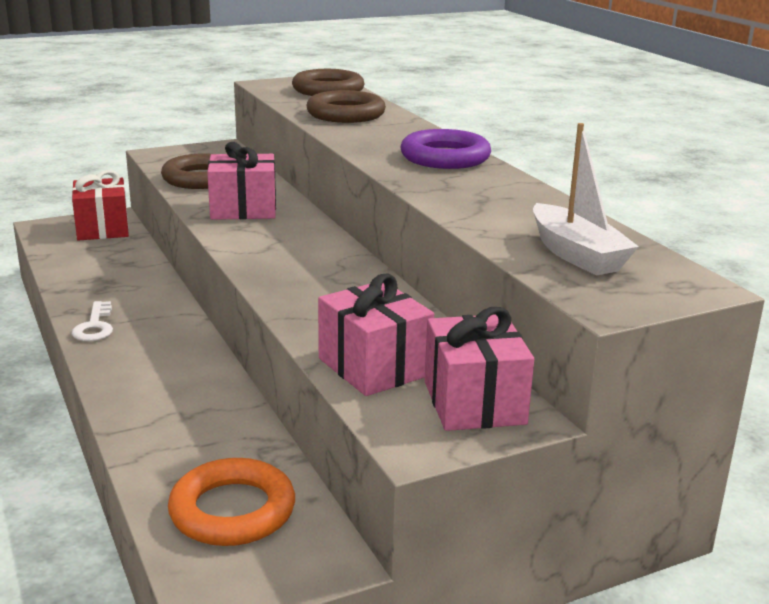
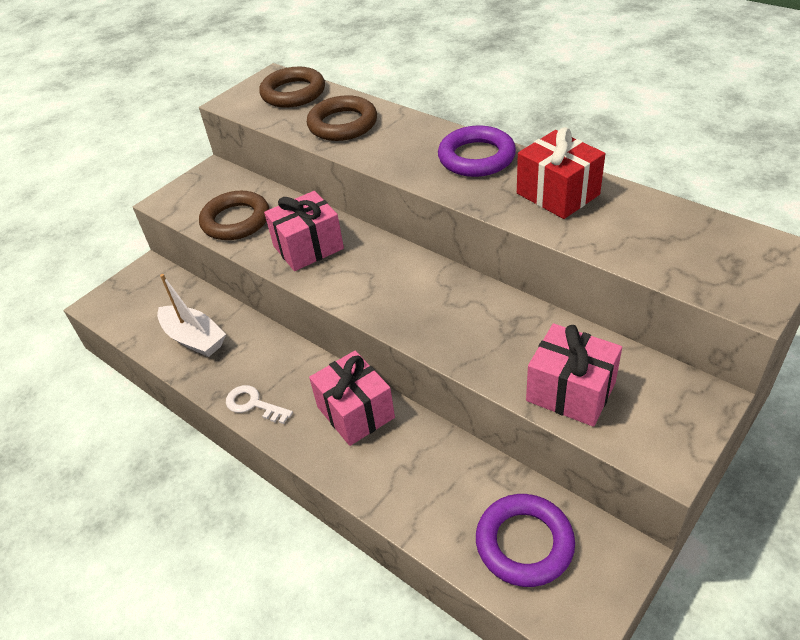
camera: 20 degrees left, 20 degrees up
red gift [72,170,129,241] -> red gift moved to [517,127,605,219]
white key [72,301,113,341] -> white key turned 150 degrees clockwise [226,385,293,424]
orange ring [168,458,295,546] -> purple ring [476,494,575,587]
pink gift [425,307,534,431] -> pink gift moved to [309,351,395,446]
white boat [533,123,639,276] -> white boat moved to [157,274,226,357]

